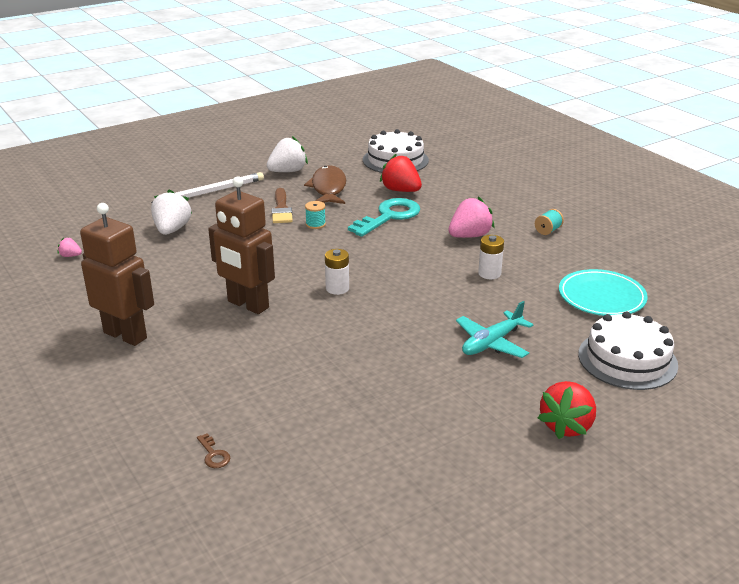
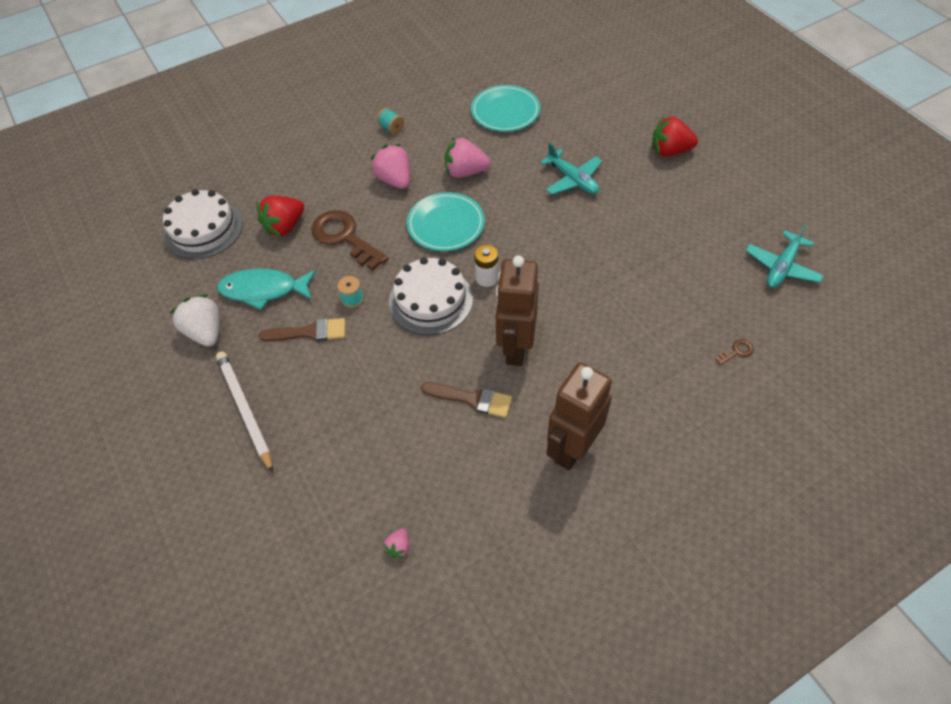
camera: 85 degrees left, 25 degrees up
white strawberry [151,189,192,235] -> none
brown robot [208,176,275,314] -> brown robot turned 150 degrees clockwise [495,255,539,366]
brown fish [304,165,346,204] -> turquoise fish [217,268,316,310]
turquoise key [348,198,420,237] -> brown key [311,210,388,271]
white battery [478,235,504,279] -> pink strawberry [444,137,490,178]
red strawberry [538,381,596,439] -> red strawberry turned 150 degrees clockwise [652,116,698,157]
white cake [578,311,678,390] -> white cake moved to [389,257,473,335]
none -> turquoise plate [407,192,485,251]
none -> brown brush [421,382,512,418]
none -> turquoise plane [746,223,824,288]

